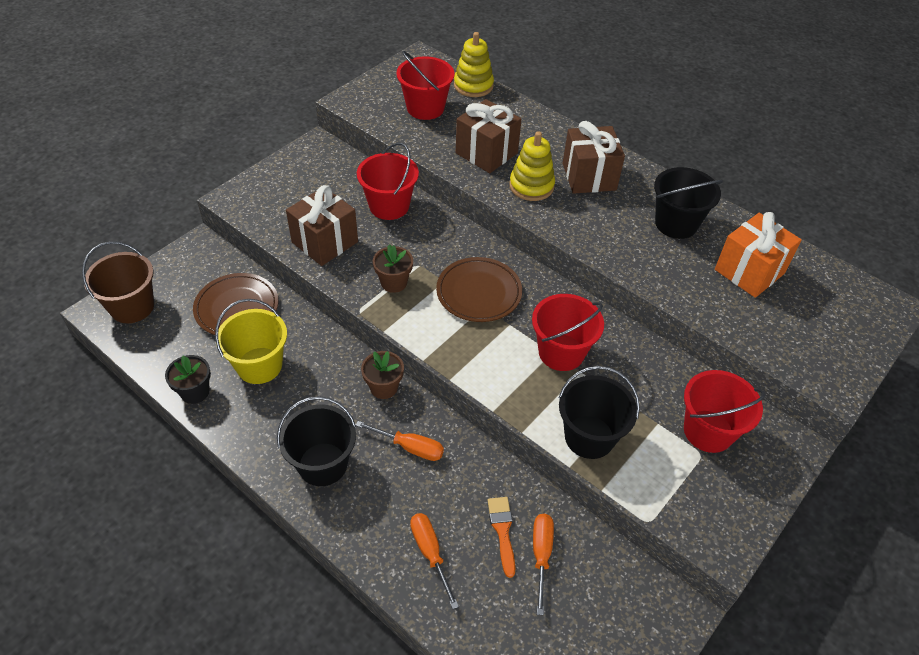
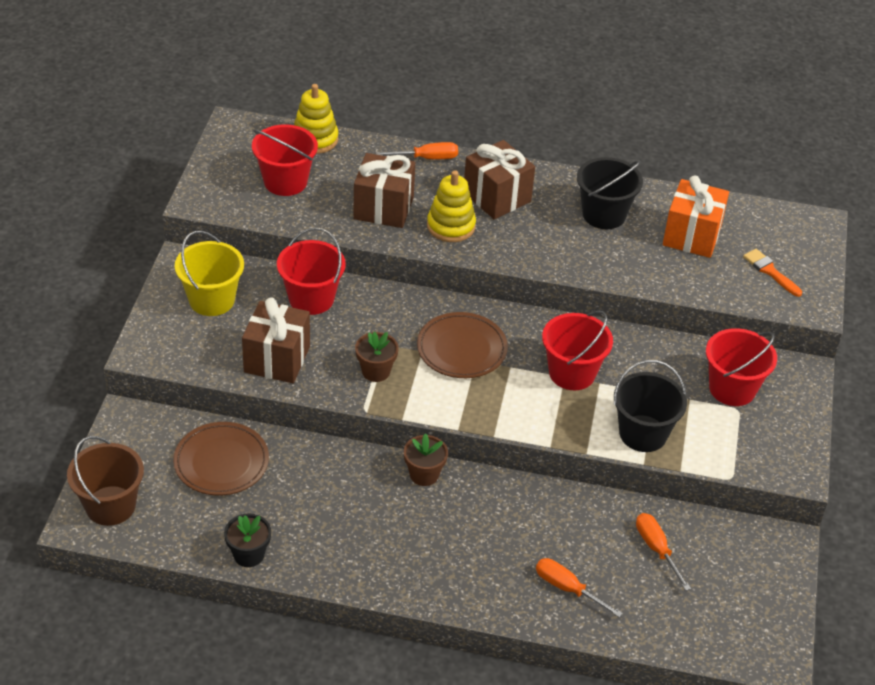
camera: 30 degrees left, 5 degrees down
yellow bucket [215,299,287,384] -> yellow bucket moved to [175,230,244,316]
black bucket [277,396,356,486] -> none
orange screwdriver [356,421,444,461] -> orange screwdriver moved to [376,142,458,159]
orange brush [487,497,515,578] -> orange brush moved to [743,249,802,297]

